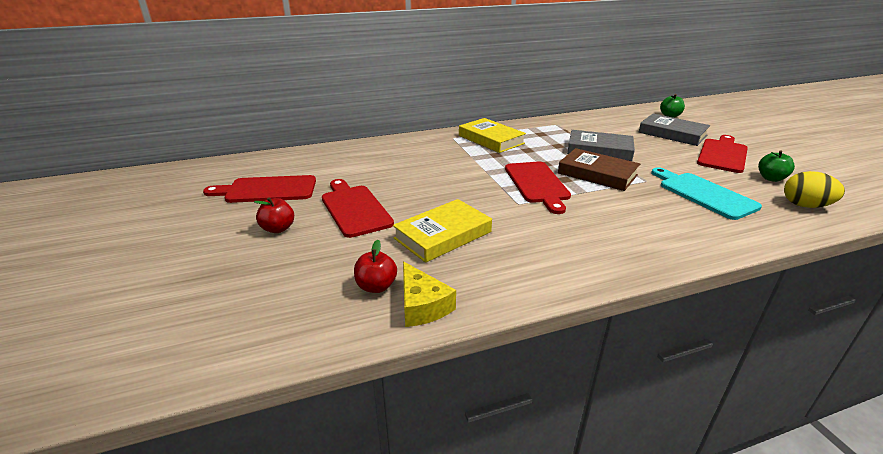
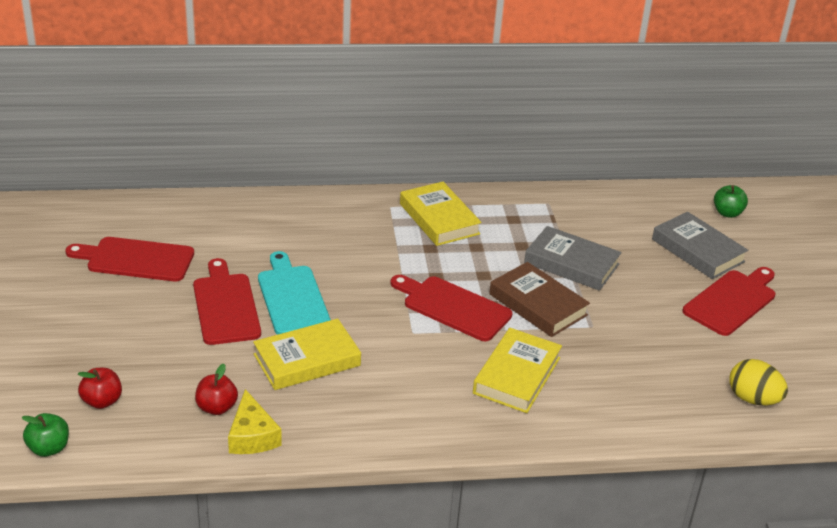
camera: 10 degrees right, 5 degrees up
red apple [254,197,294,233] -> red apple moved to [78,368,122,409]
red cutting board [505,162,571,214] -> red cutting board turned 120 degrees clockwise [391,275,512,341]
turquoise cutting board [651,167,762,220] -> turquoise cutting board moved to [258,251,331,335]
green apple [758,151,795,182] -> green apple moved to [21,413,69,457]
none -> yellow book [473,328,562,413]

